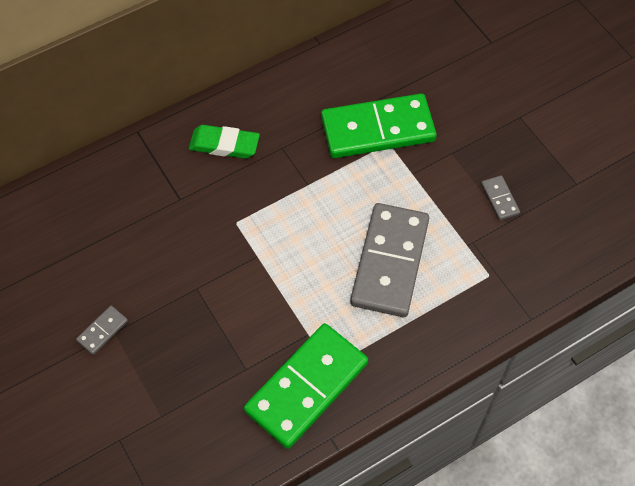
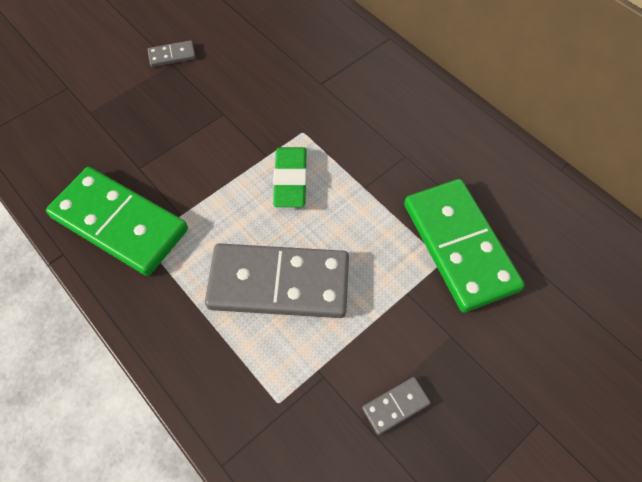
camera: 80 degrees right, 0 degrees up
grey domino [76,306,128,355] -> grey domino turned 45 degrees counterclockwise [148,40,196,67]
green eraser [189,125,260,159] -> green eraser moved to [273,147,307,207]

